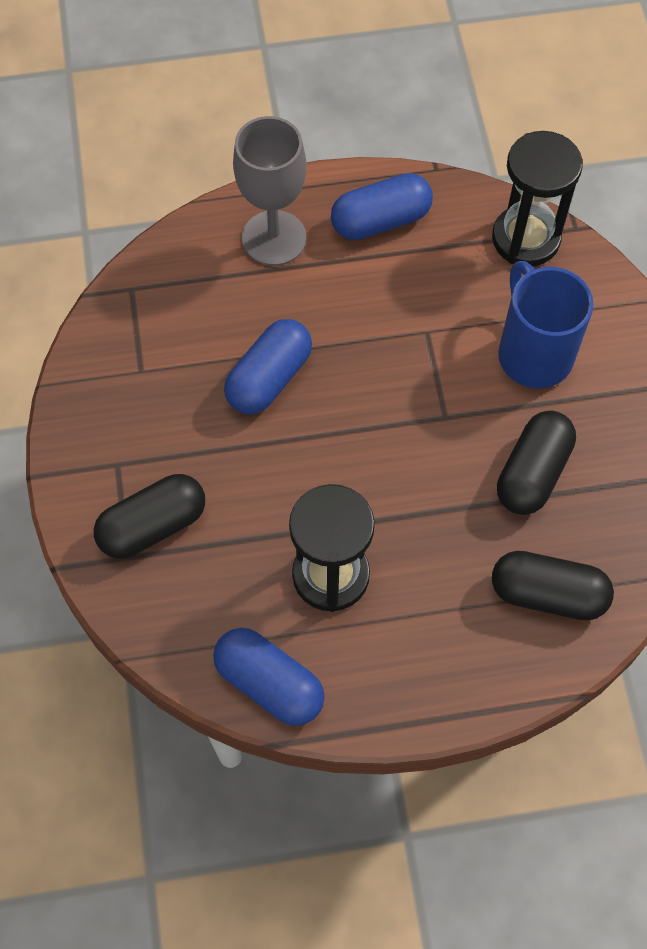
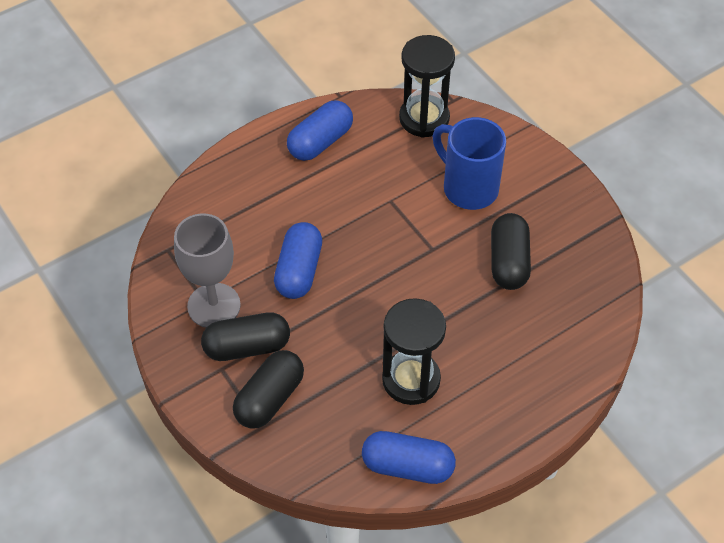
camera: 25 degrees left, 10 degrees down
grey goblet [233,116,307,266] -> grey goblet moved to [174,213,241,328]
black capsule [492,551,614,621] -> black capsule moved to [201,312,290,361]

